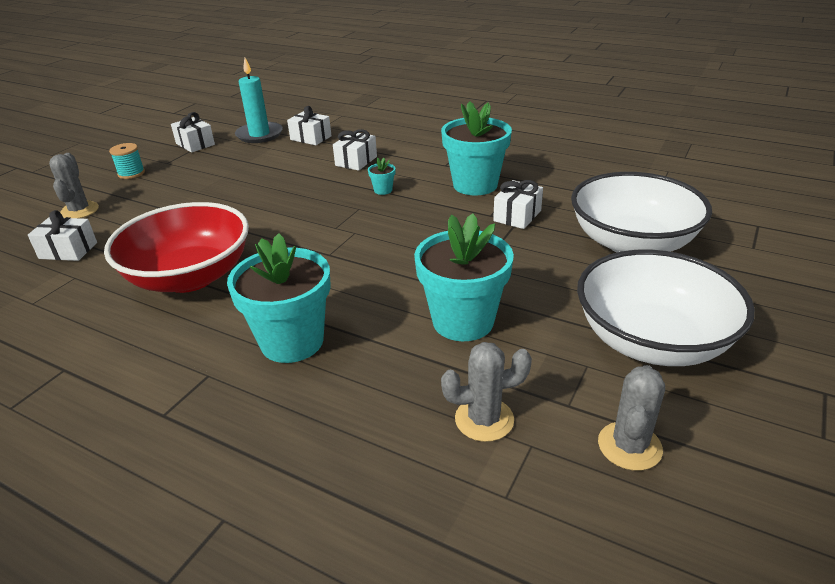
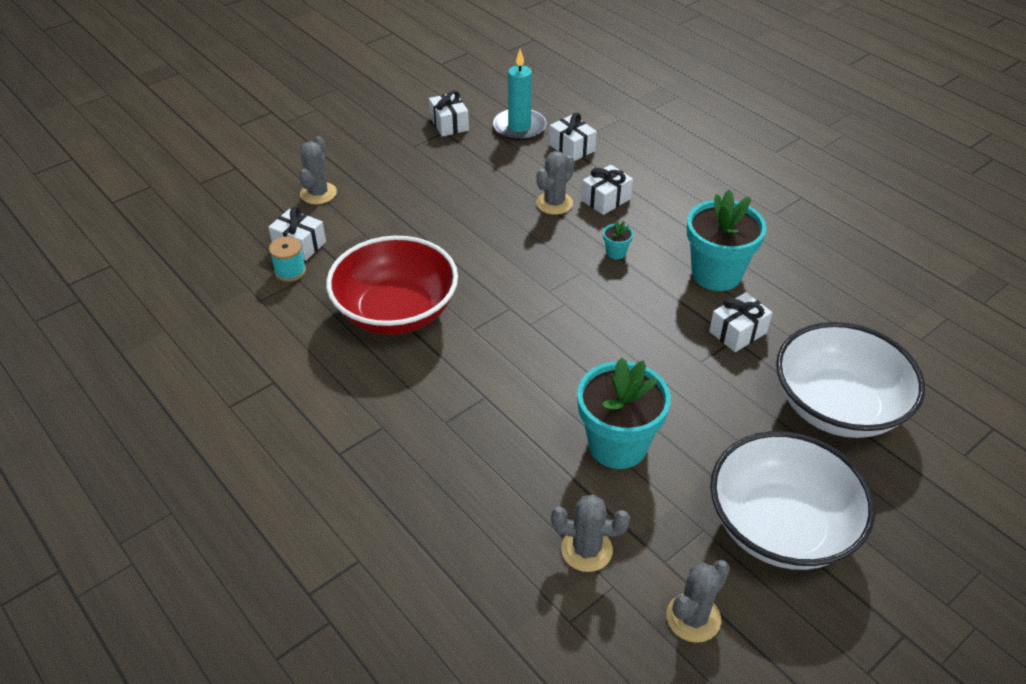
camera: 20 degrees right, 10 degrees up
turquoise spool [109,143,145,179] -> turquoise spool moved to [269,236,306,282]
turquoise flower pot [227,233,331,363] -> none
none -> grey cactus [536,151,575,215]

